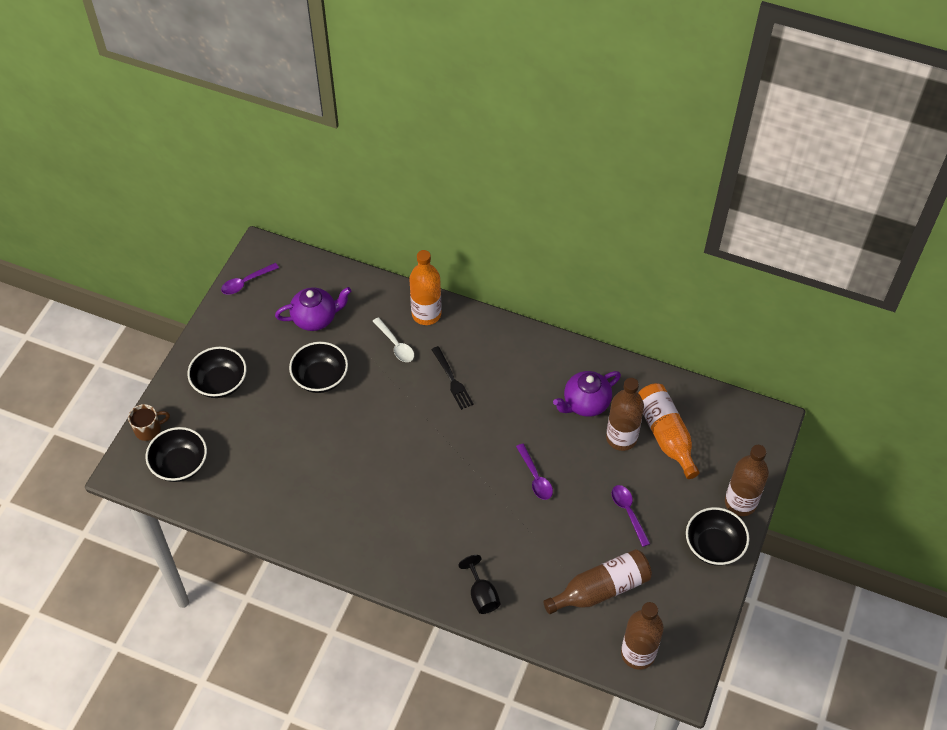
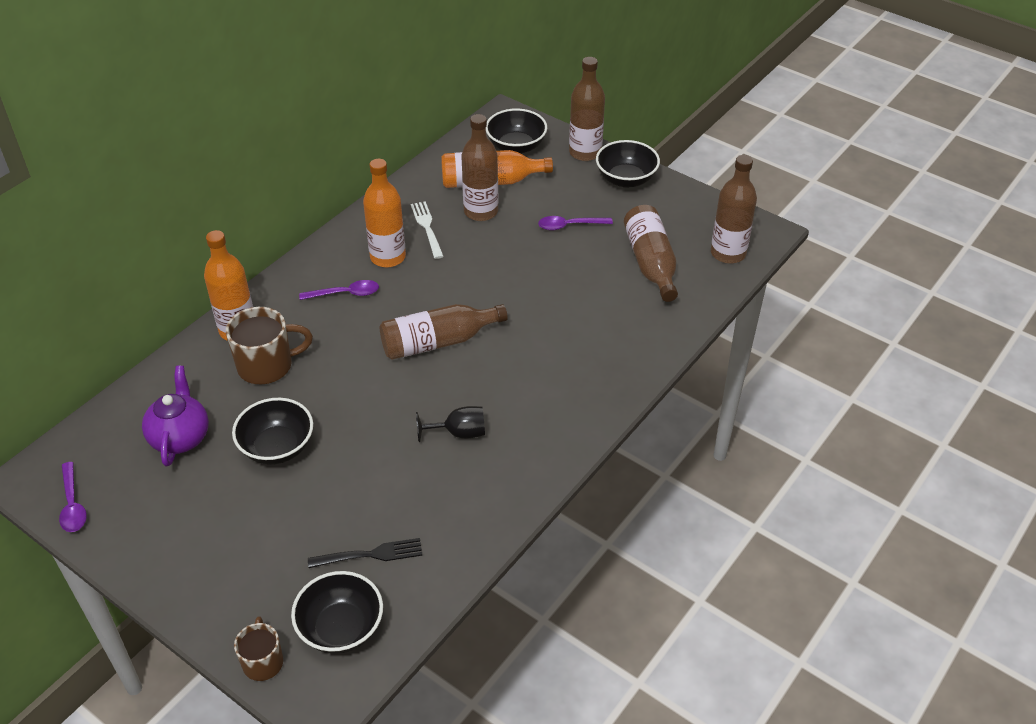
camera: 75 degrees left, 10 degrees down
black bowl [187,347,247,398] -> black bowl moved to [486,108,547,154]
white spoon [373,317,414,362] -> brown mug [226,307,313,384]
black fork [431,346,474,410] -> black fork moved to [308,538,423,568]
black goblet [458,555,501,614] -> black goblet moved to [416,406,485,442]
purple spoon [516,444,553,500] -> purple spoon moved to [299,280,379,300]
purple teapot [553,371,621,417] -> white fork [411,201,444,259]
none -> orange bottle [363,159,406,267]
none -> brown bottle [380,304,508,360]

